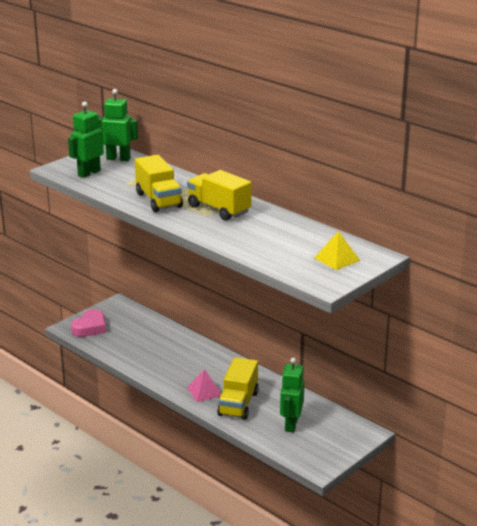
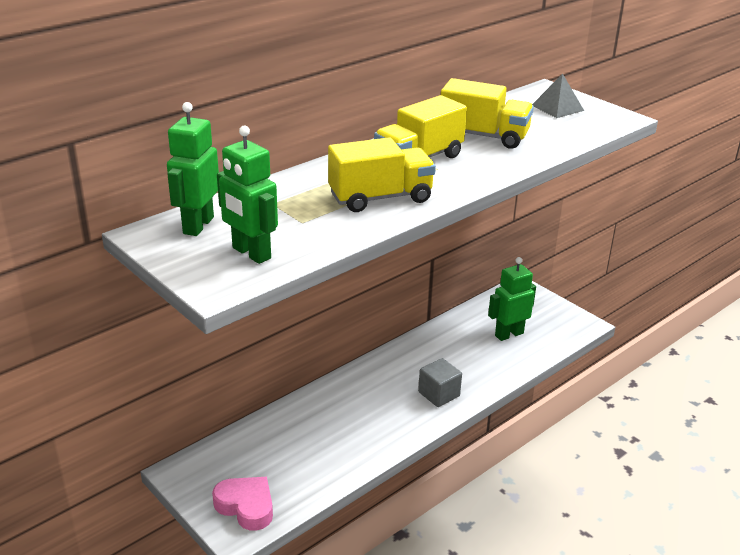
camera: 85 degrees left, 5 degrees up
pink pyramid [187,369,221,402] -> grey cube [418,358,462,407]
yellow truck [217,357,259,420] -> yellow truck moved to [441,78,534,149]
green robot [280,357,304,432] -> green robot turned 135 degrees clockwise [488,257,536,341]
yellow pyramid [315,231,360,270] -> grey pyramid [532,73,584,118]

